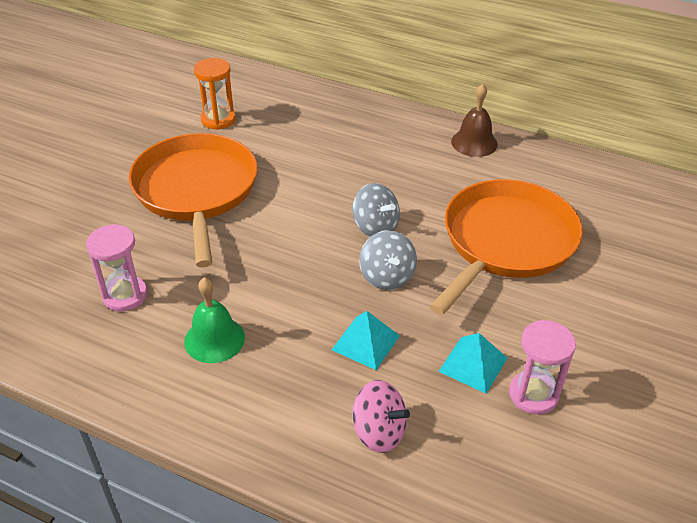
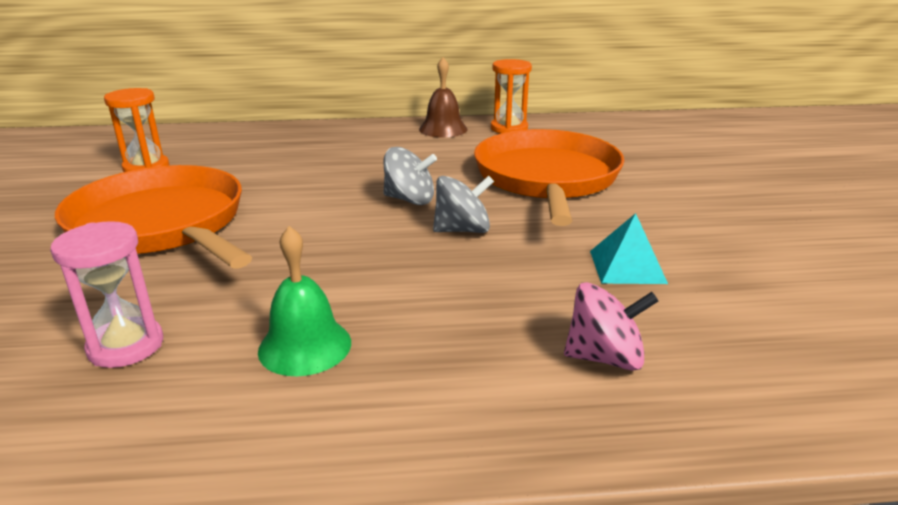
camera: 30 degrees left, 15 degrees down
turquoise pyramid [332,311,400,370] -> none
grey spinning top [359,230,417,290] -> grey spinning top turned 60 degrees counterclockwise [433,176,494,233]
pink hourglass [509,320,576,414] -> none
none -> orange hourglass [491,59,532,134]

